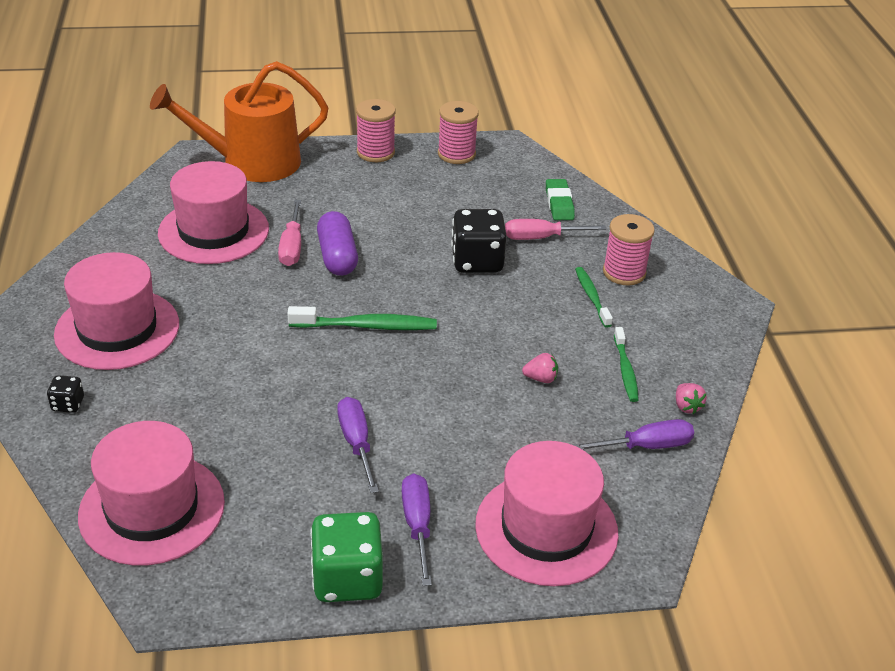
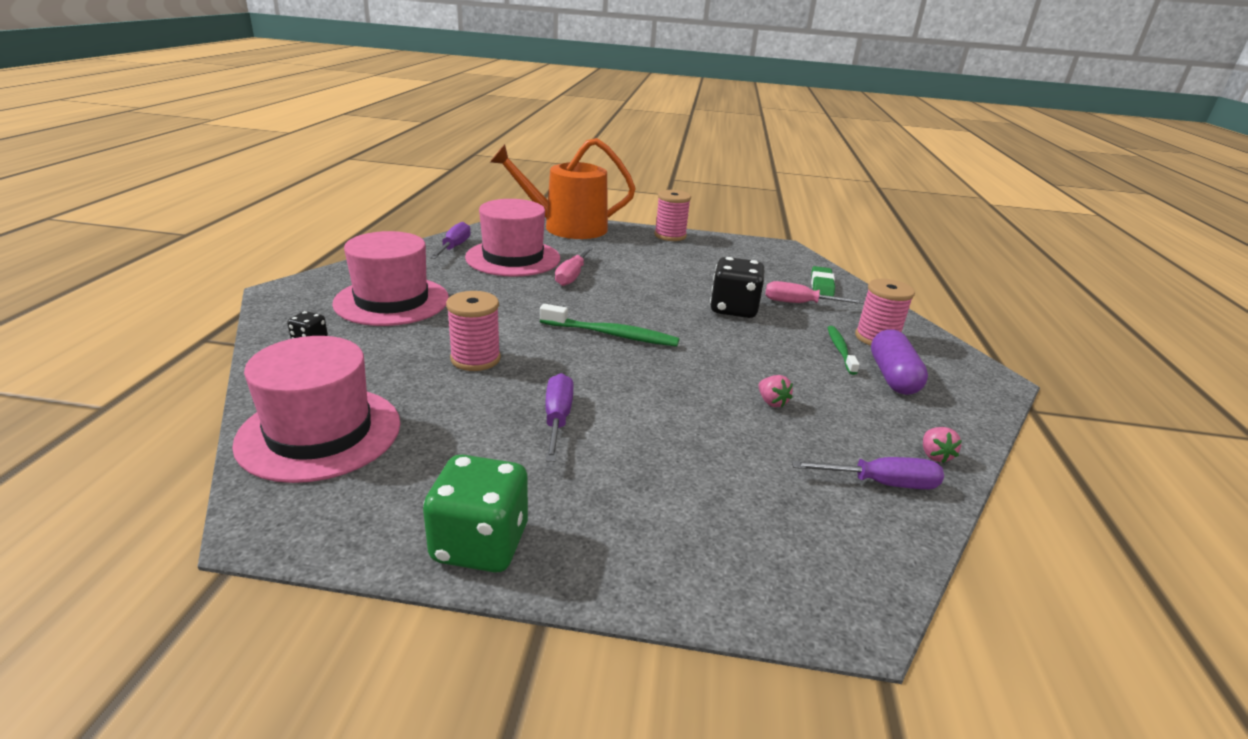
camera: 15 degrees right, 10 degrees down
purple capsule [317,211,358,276] -> purple capsule moved to [871,329,928,395]
purple screwdriver [402,473,432,586] -> purple screwdriver moved to [430,222,471,259]
pink spool [438,101,479,164] -> pink spool moved to [446,291,501,371]
pink hat [475,441,619,586] -> none
pink strawberry [522,353,558,383] -> pink strawberry turned 45 degrees clockwise [759,375,793,407]
green toothbrush [614,327,639,402] -> none

